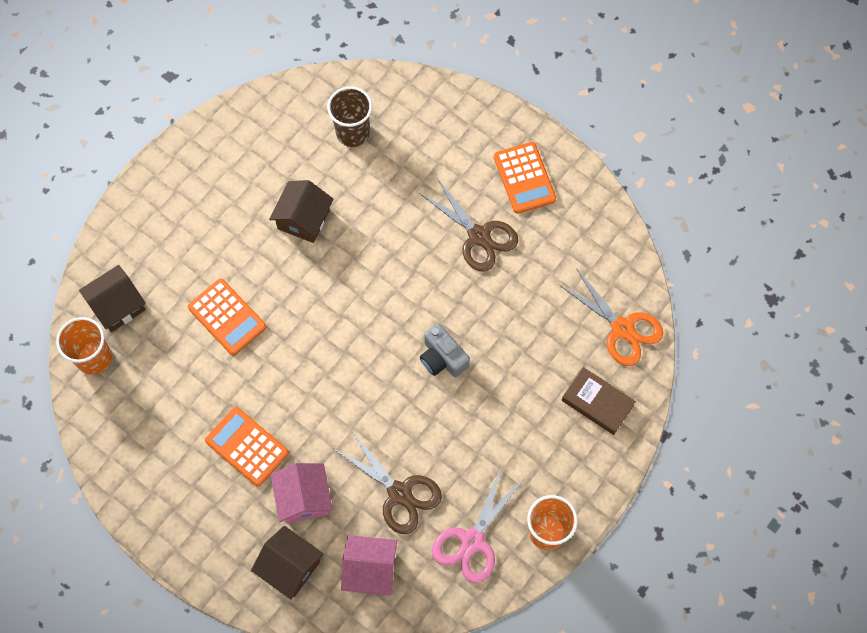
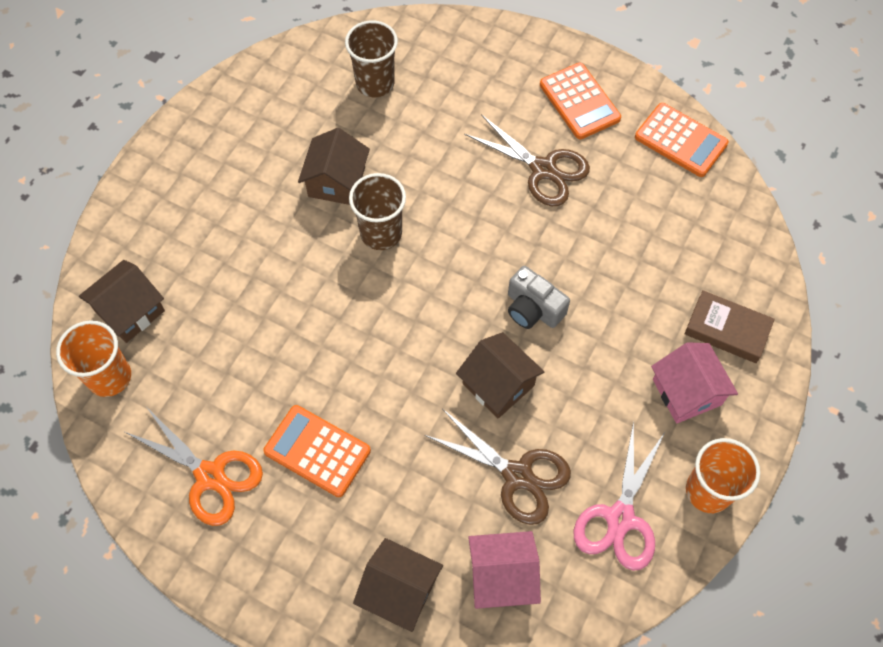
camera: 10 degrees left, 5 degrees down
orange calculator [188,278,266,355] -> orange calculator moved to [635,103,729,177]
pink house [271,463,333,523] -> pink house moved to [651,342,738,423]
orange scissors [559,268,664,366] -> orange scissors moved to [125,408,263,526]
none -> brown cup [349,173,406,250]
none -> brown house [456,332,544,418]

